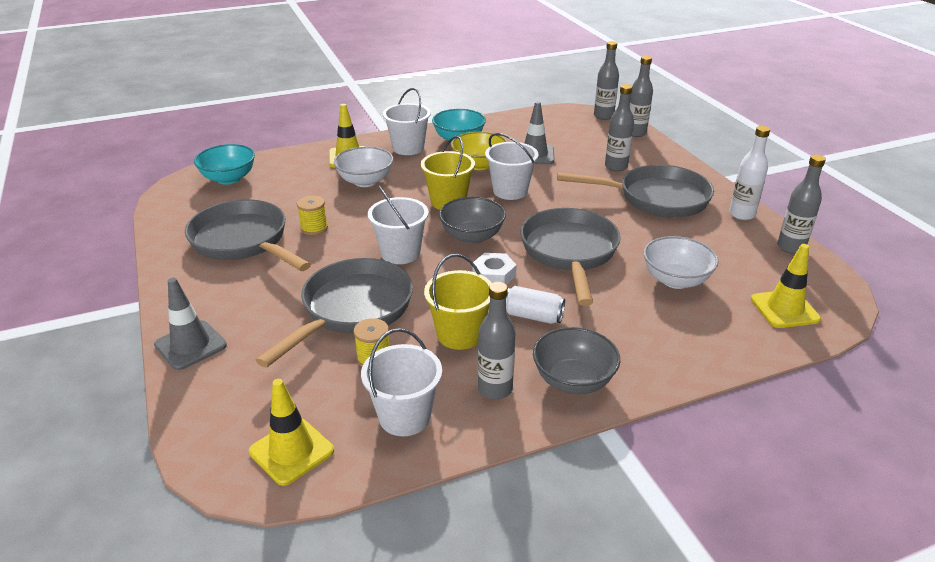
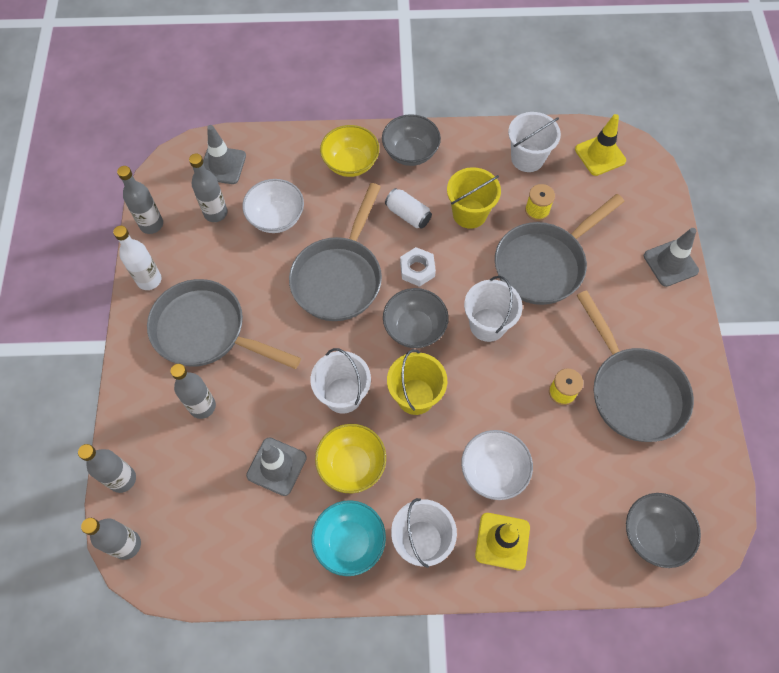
camera: 160 degrees left, 30 degrees up
turquoise bowl [194,144,255,185] -> grey bowl [626,493,701,568]
grey bottle [478,282,516,399] -> grey bottle moved to [189,154,227,222]
yellow traffic cone [751,244,821,328] -> grey traffic cone [203,125,246,184]
none -> yellow bowl [320,125,379,177]

